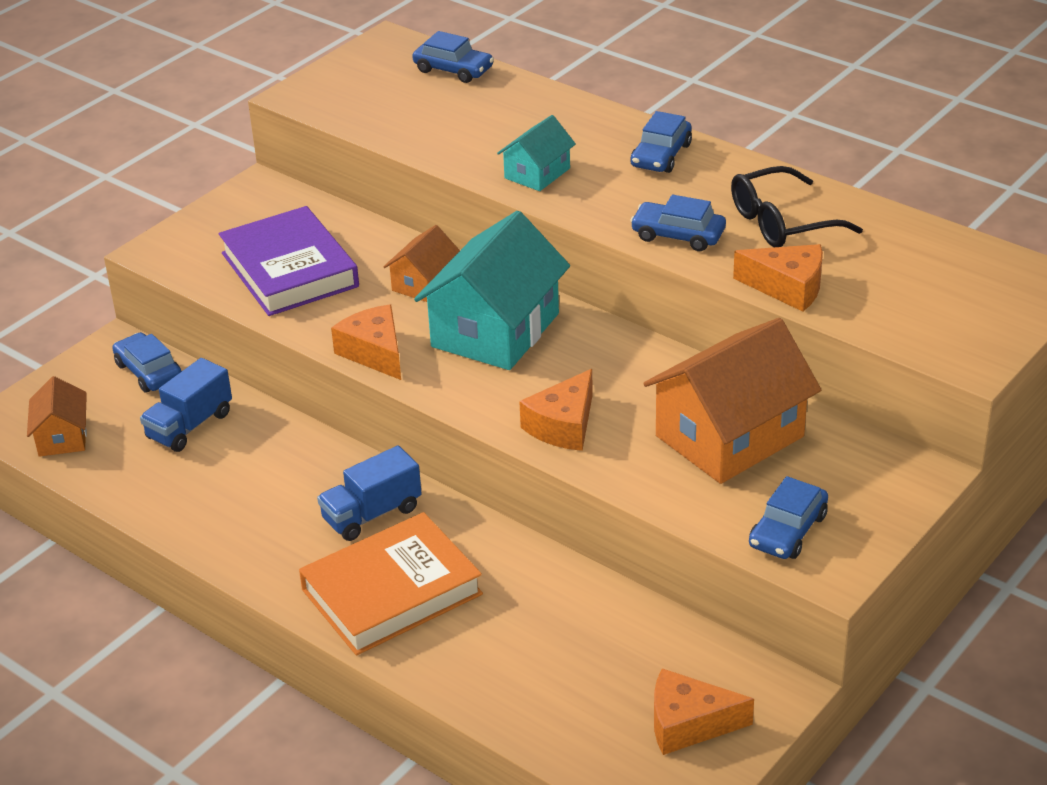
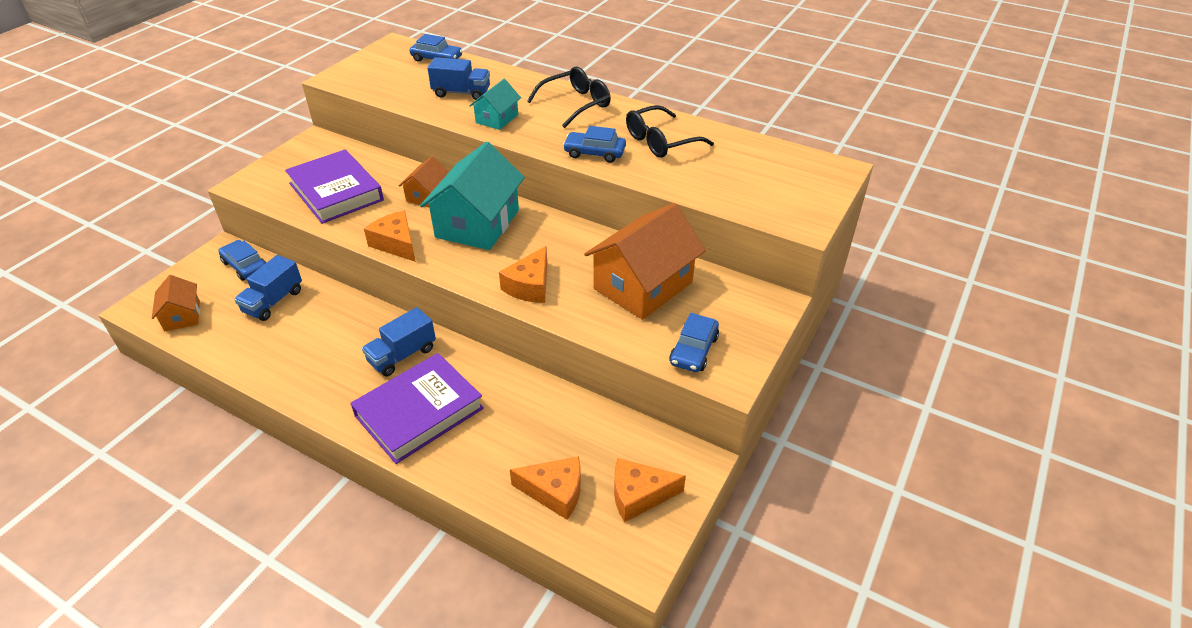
camera: 10 degrees left, 5 degrees up
orange book [299,512,483,656] -> purple book [350,353,484,464]
blue car [630,111,692,173] -> black glasses [527,67,611,128]
orange cheese [733,244,823,312] -> orange cheese moved to [510,456,581,520]
none -> blue truck [428,57,490,100]

